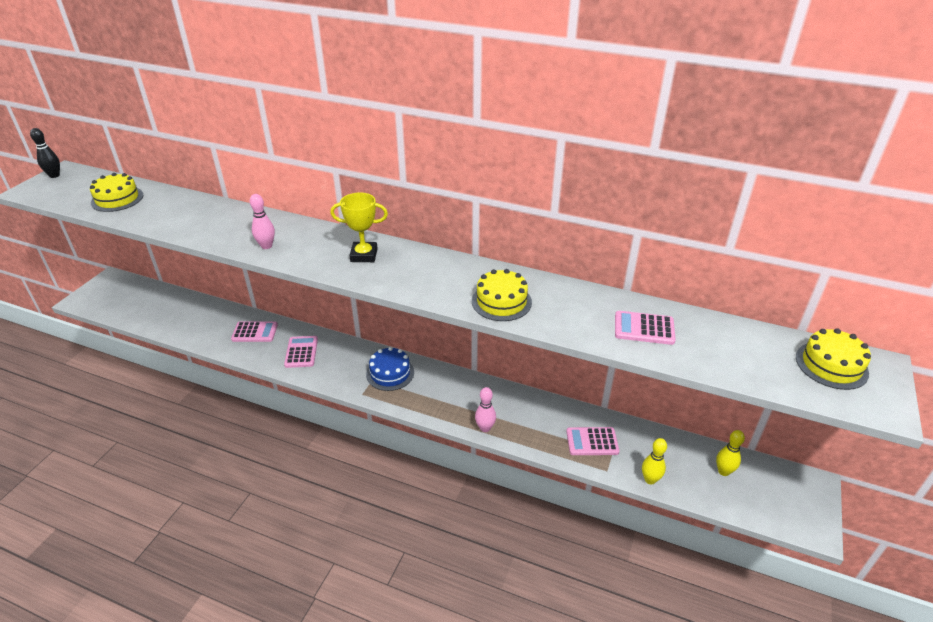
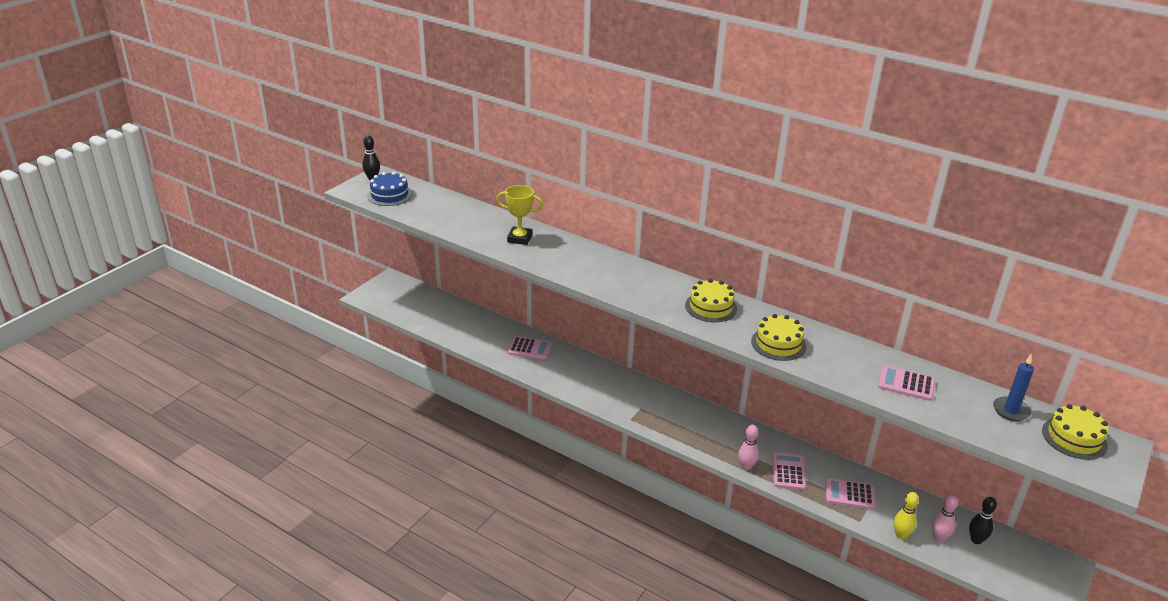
camera: 10 degrees right, 5 degrees down
yellow cake [90,173,143,212] -> yellow cake moved to [685,279,737,322]
pink bowling pin [250,194,275,249] -> pink bowling pin moved to [932,495,958,542]
pink calculator [284,336,318,368] -> pink calculator moved to [772,453,806,490]
yellow trophy [330,192,388,262] -> yellow trophy moved to [496,185,543,245]
blue cake [366,347,414,391] -> blue cake moved to [367,172,412,206]
yellow bowling pin [716,430,745,476] -> black bowling pin [969,497,997,544]
none -> blue candle [993,354,1034,421]

